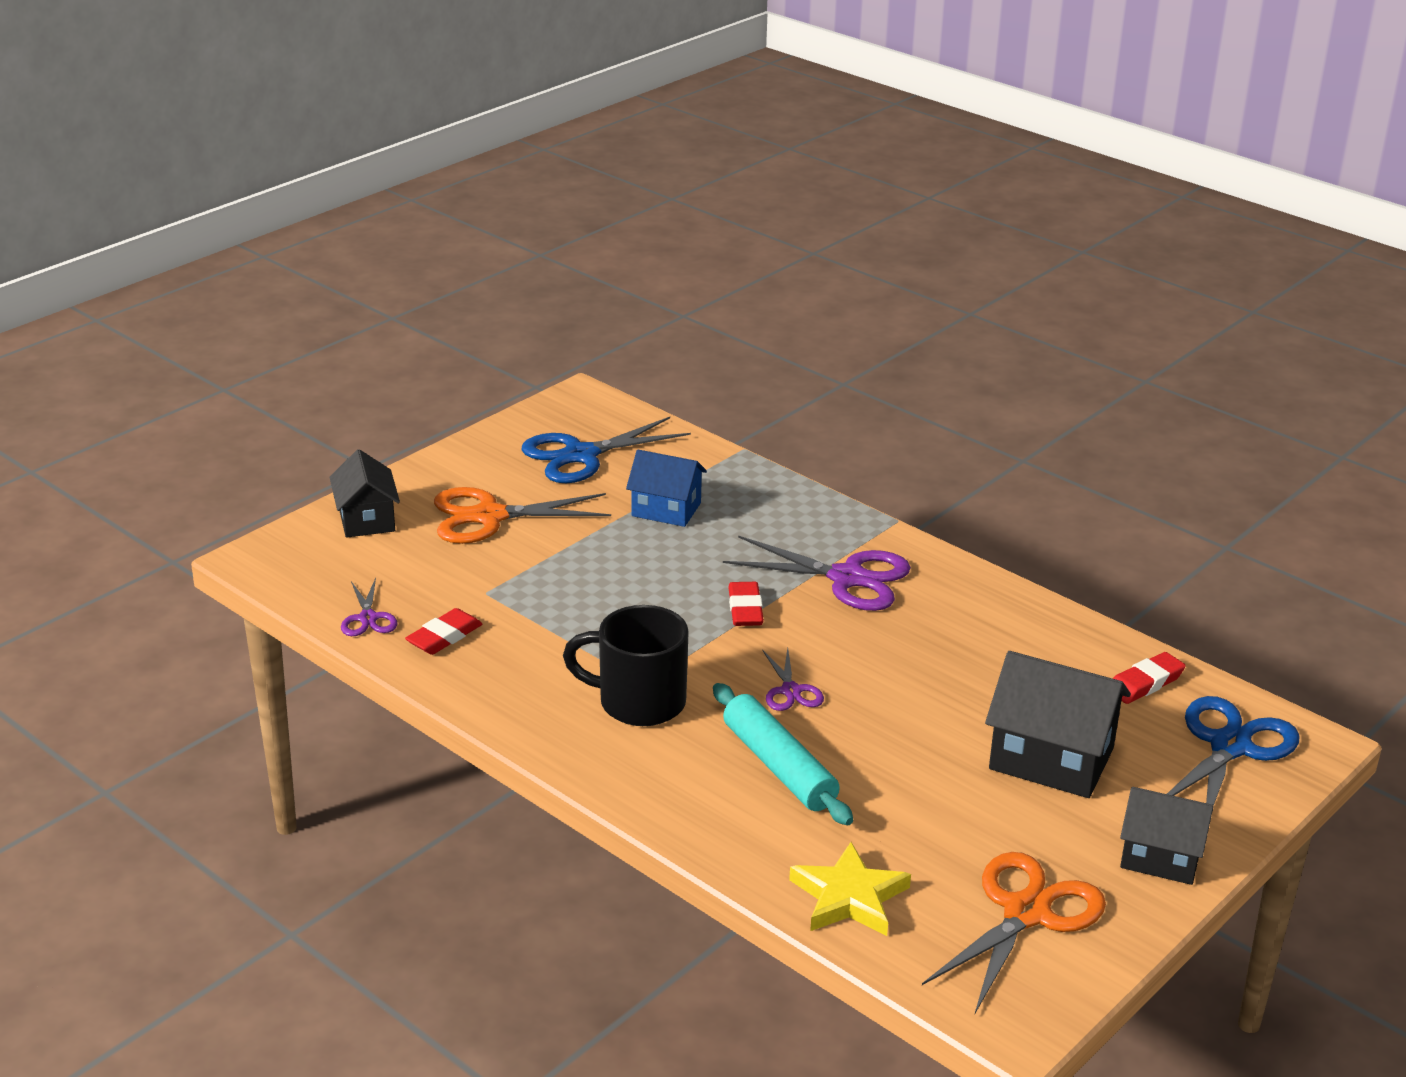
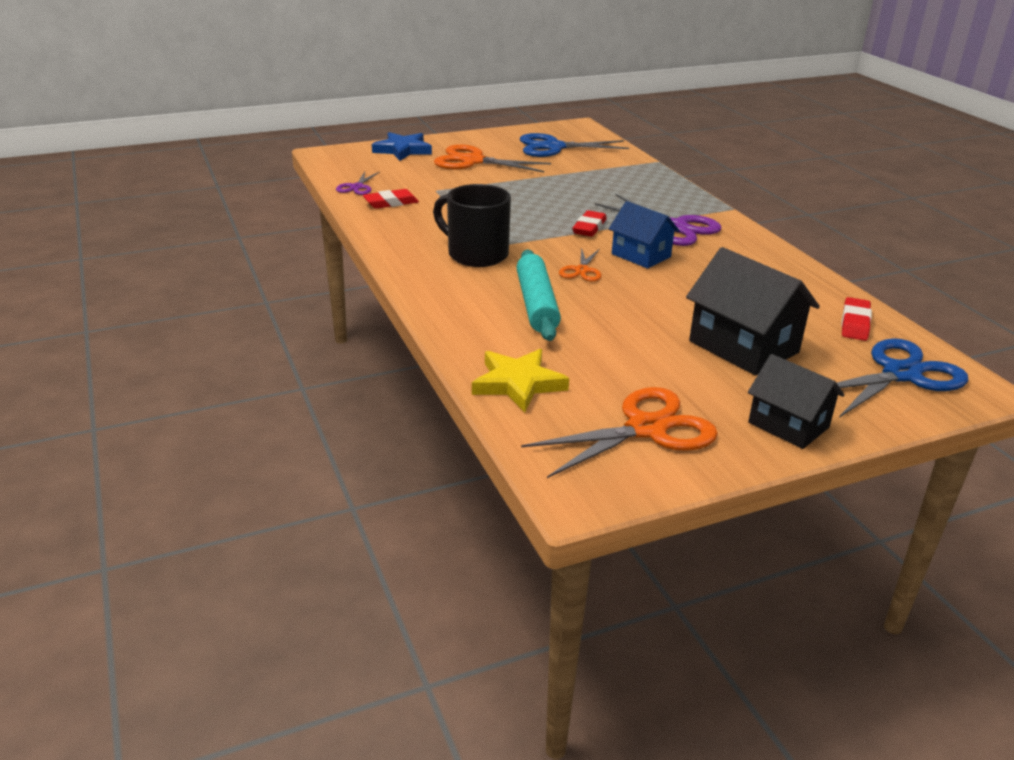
camera: 25 degrees right, 0 degrees up
black house [330,449,400,538] -> blue star [372,132,432,161]
blue house [626,450,707,527] -> blue house moved to [609,201,680,269]
purple scissors [763,648,824,711] -> orange scissors [559,248,602,282]
red eraser [1113,652,1186,704] -> red eraser turned 60 degrees counterclockwise [841,297,872,341]

